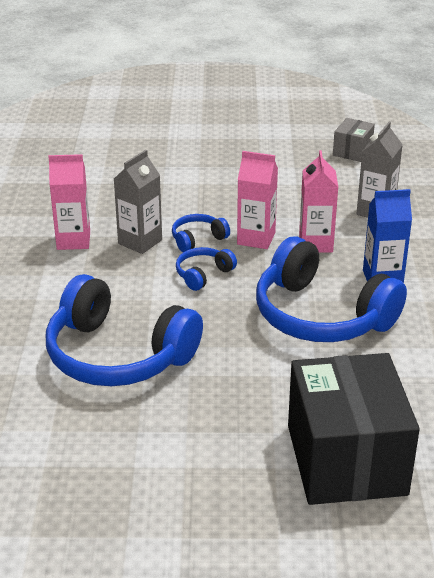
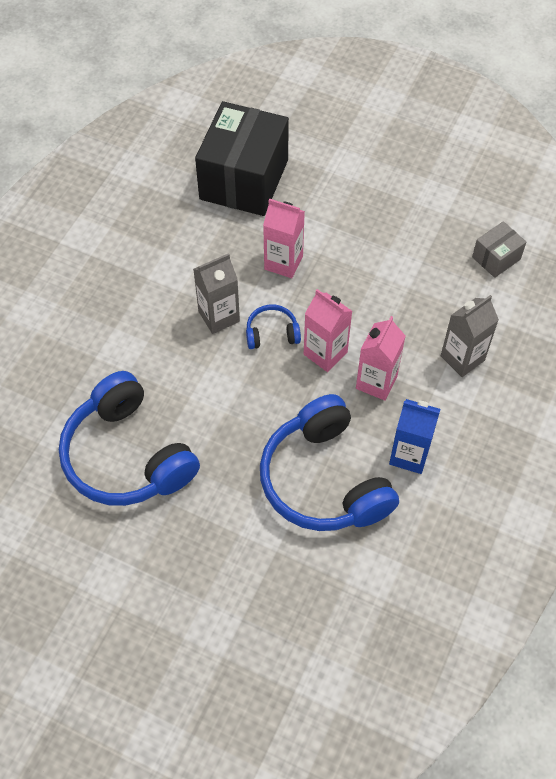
camera: 25 degrees right, 25 degrees up
pink carton [48,154,90,250] -> pink carton moved to [263,198,305,278]
blue headphones [176,247,237,291] -> none
black box [288,353,420,505] -> black box moved to [195,101,289,216]

